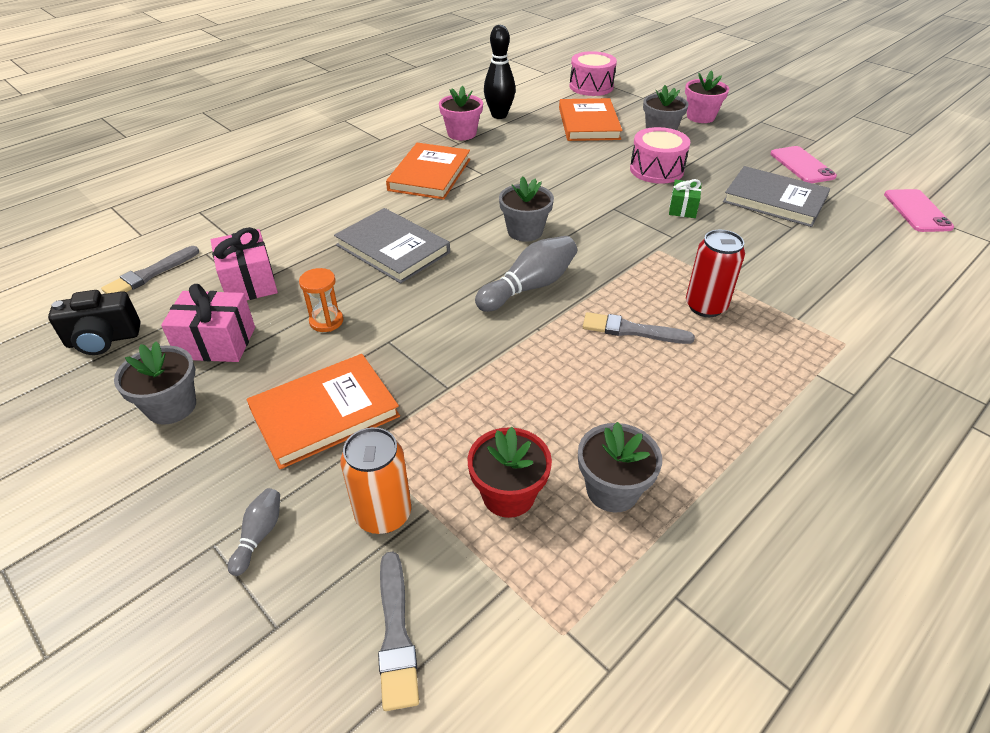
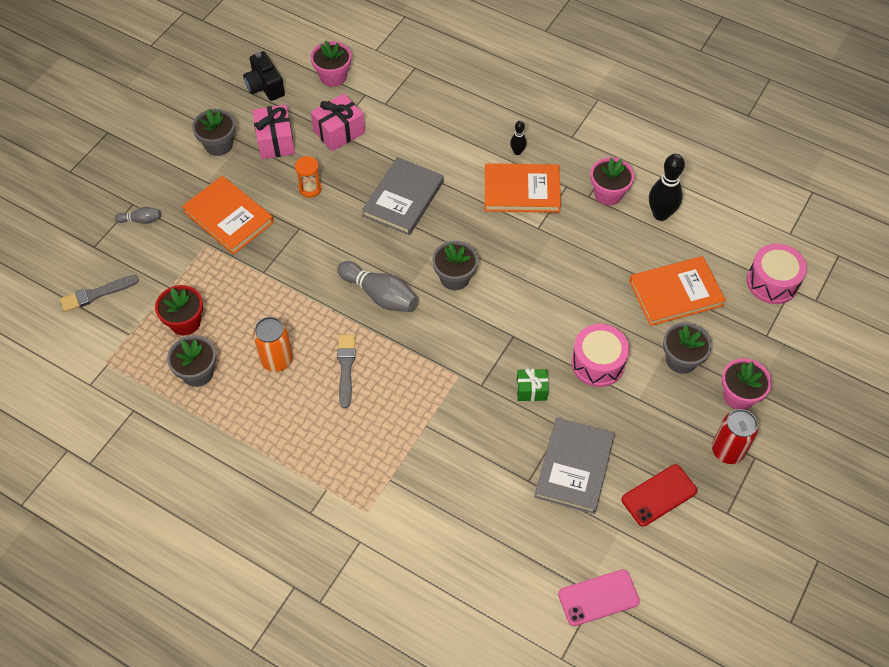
camera: 75 degrees right, 15 degrees up
grey brush [101,246,199,294] -> pink flower pot [311,40,351,87]
orange can [340,427,411,534] -> orange can moved to [253,317,293,372]
red can [686,230,745,317] -> red can moved to [712,409,758,464]
pink phone [770,146,837,183] -> red phone [621,464,698,527]
none -> black bowling pin [510,121,527,155]

